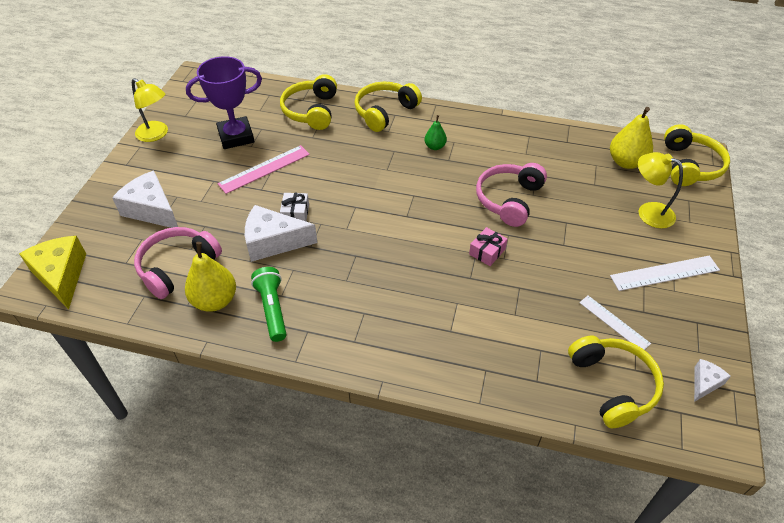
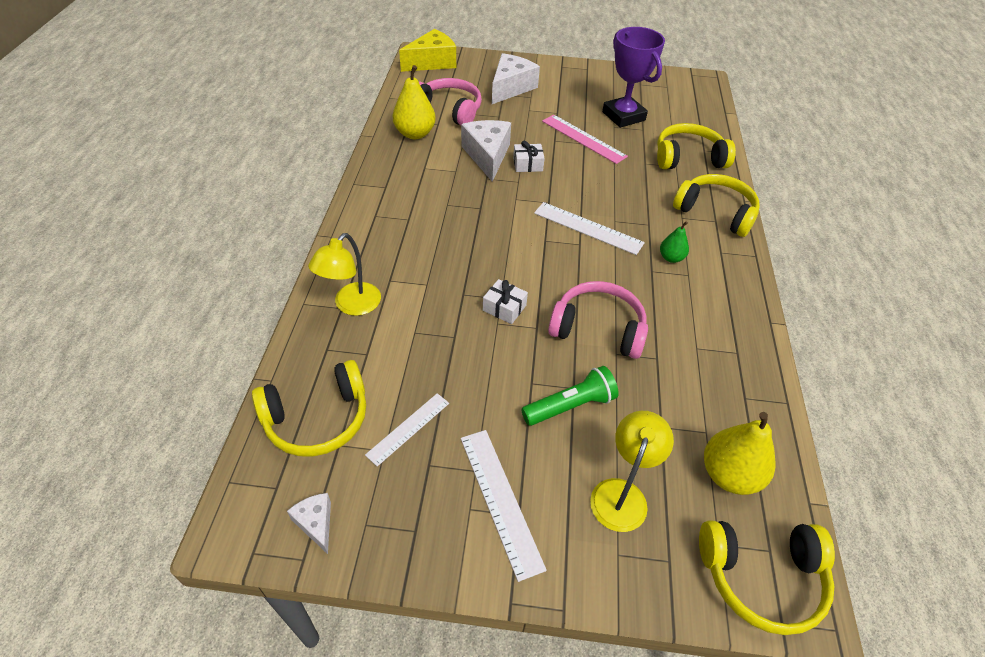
camera: 80 degrees right, 0 degrees up
yellow lamp [132,78,168,142] -> yellow lamp moved to [308,233,381,316]
green flashlight [251,267,287,342] -> green flashlight moved to [521,366,619,426]
pink gift [469,227,508,266] -> white gift [483,279,528,324]
white cheese [694,359,731,402] -> white cheese turned 150 degrees counterclockwise [287,493,331,554]
none -> white ruler [534,202,645,255]

